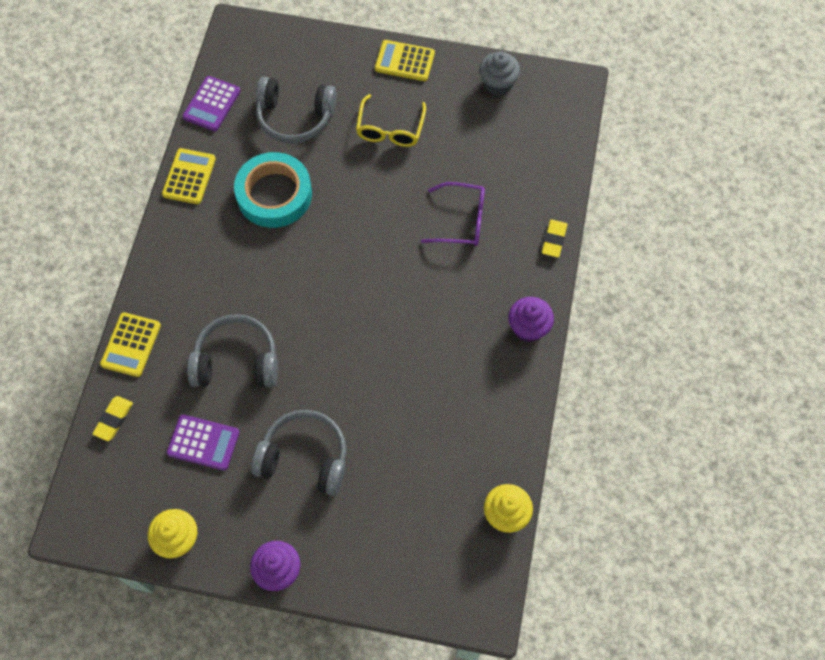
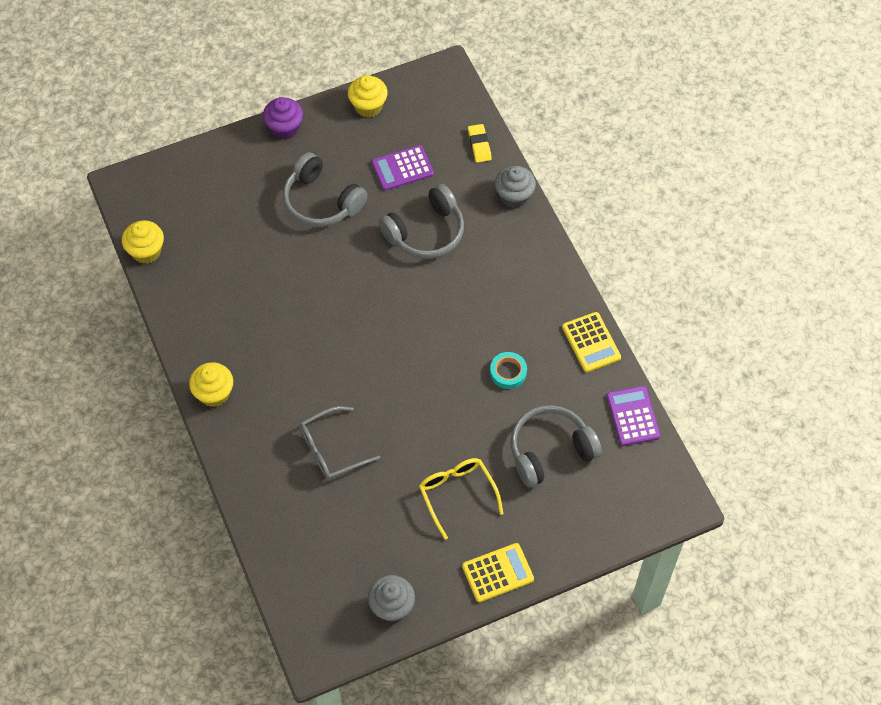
camera: 145 degrees right, 5 degrees down
yellow calculator [100,312,161,377] -> grey cupcake [495,166,536,208]
turquoise tape [234,152,312,228] -> turquoise tape [490,352,527,389], size x0.48
grey headphones [251,410,347,496] -> grey headphones turned 60 degrees clockwise [283,152,368,227]
purple glasses [421,182,485,246] -> grey glasses [300,406,380,480]
purple cupcake [508,297,554,342] -> yellow cupcake [189,362,233,407]
yellow eraser [542,220,567,258] -> none

